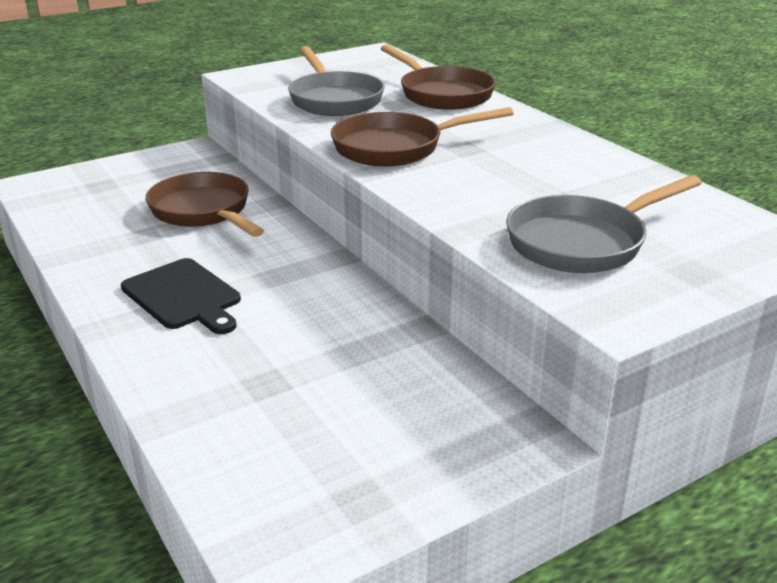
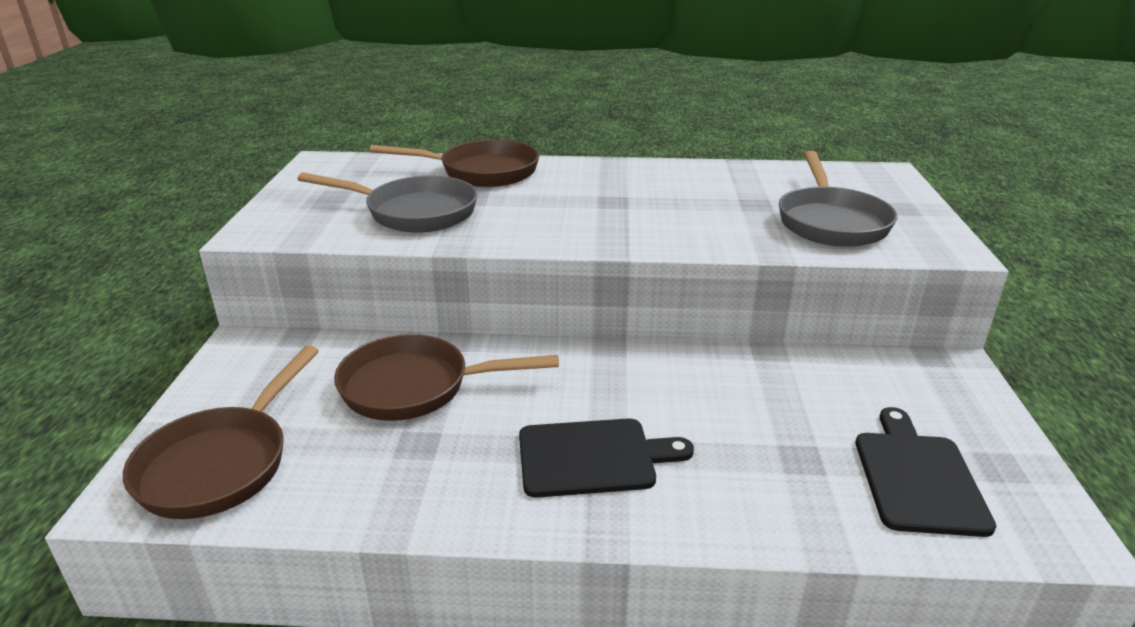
camera: 55 degrees left, 0 degrees up
brown pan [331,107,514,166] -> brown pan moved to [123,345,319,519]
none -> black cutting board [856,407,996,537]

